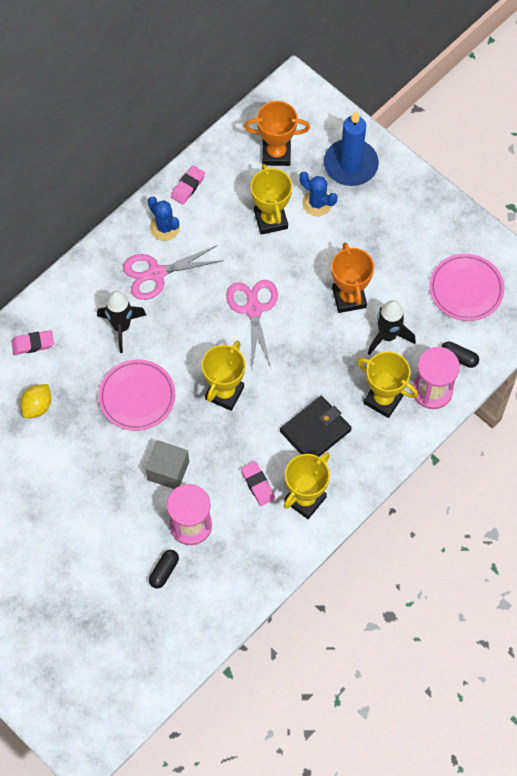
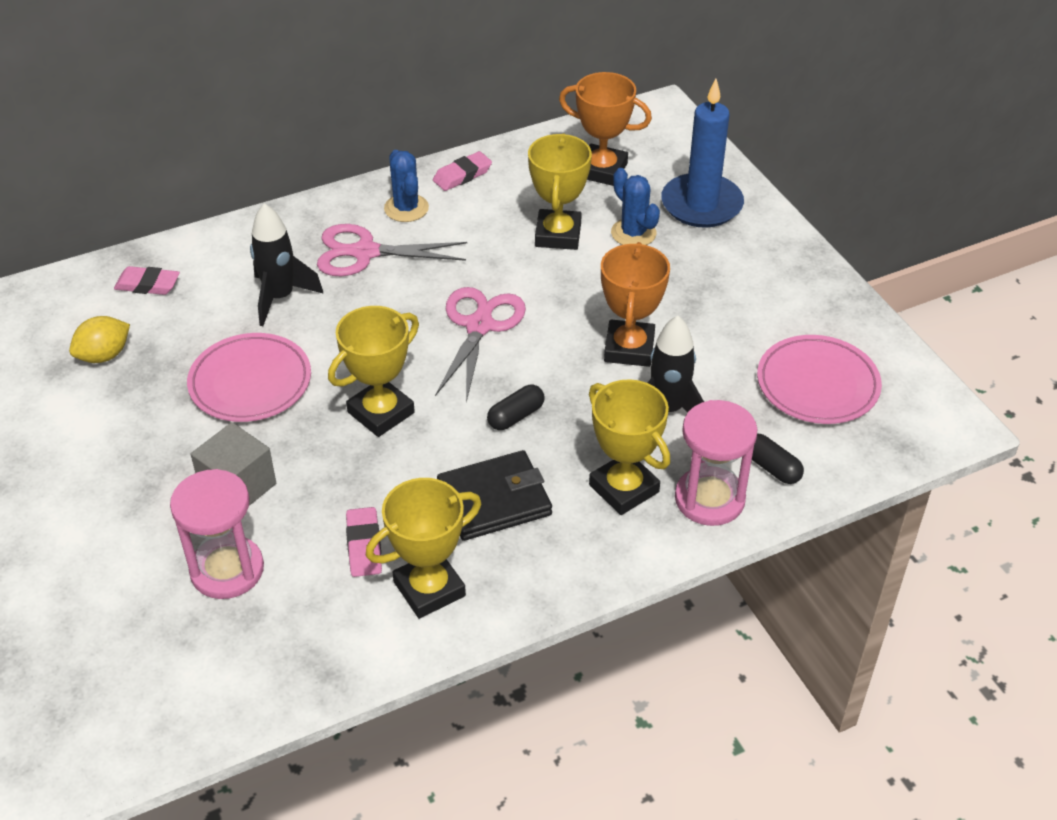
camera: 20 degrees right, 20 degrees down
black capsule [149,550,179,589] -> black capsule moved to [487,385,545,430]

